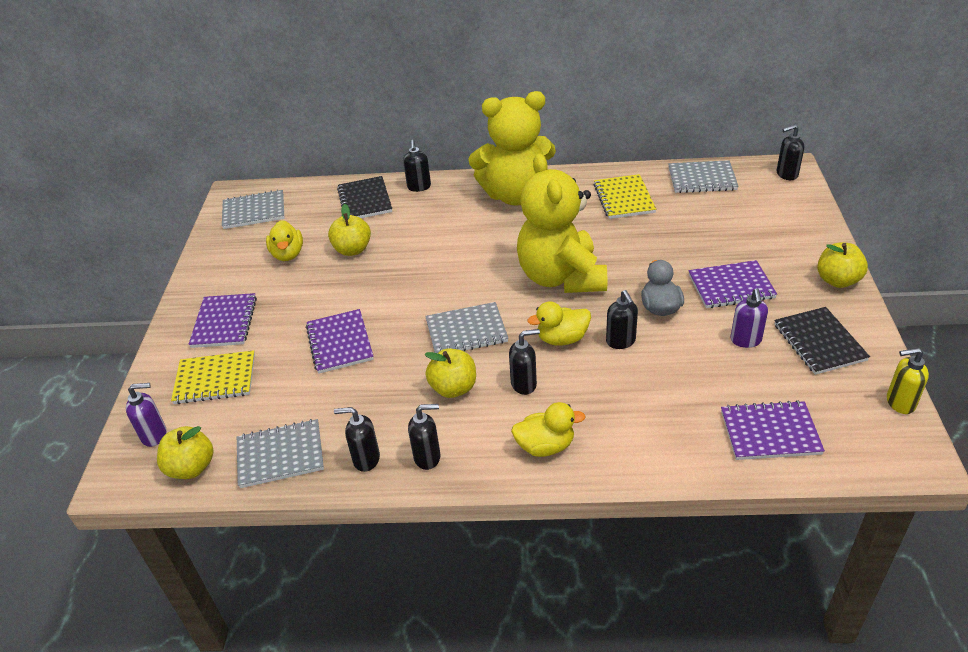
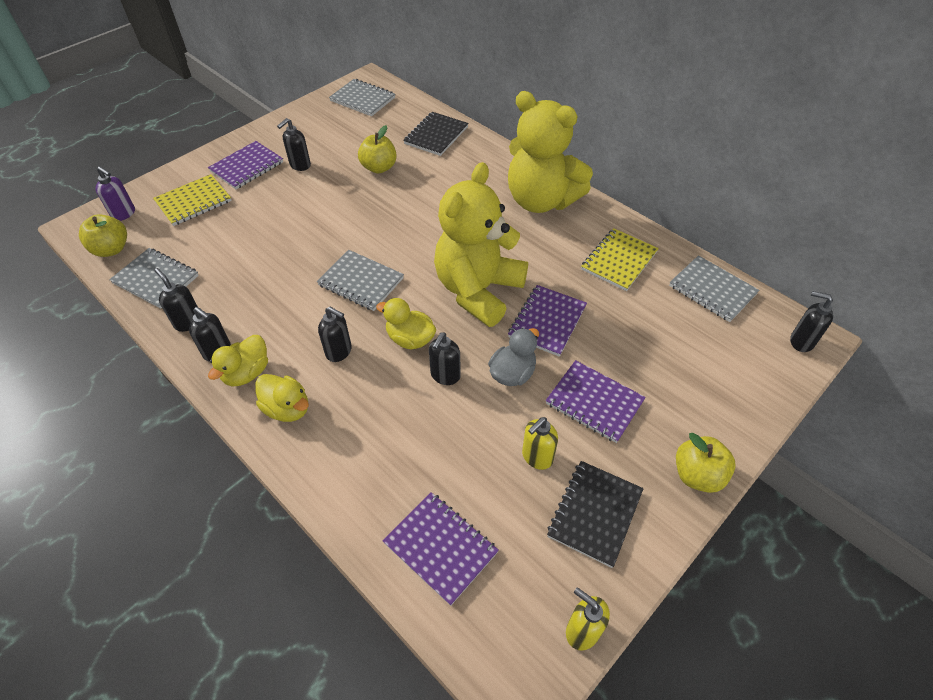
camera: 40 degrees right, 10 degrees up
yellow notebook [171,350,255,404] -> yellow notebook turned 75 degrees counterclockwise [153,174,232,226]
yellow duck [266,220,303,261] -> yellow duck moved to [208,335,268,386]
purple notebook [306,309,374,374] -> purple notebook moved to [508,285,587,357]
black soap dispenser [403,140,431,192] -> black soap dispenser moved to [277,118,311,171]
yellow apple [424,349,476,398] -> none
purple soap dispenser [730,288,768,348] -> yellow soap dispenser [522,417,558,470]

